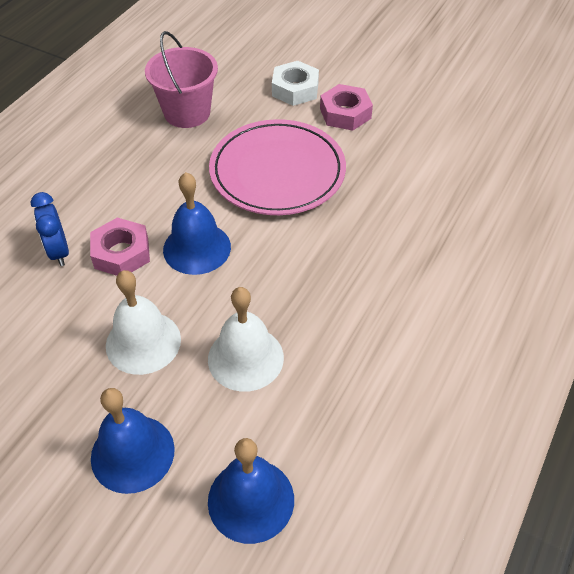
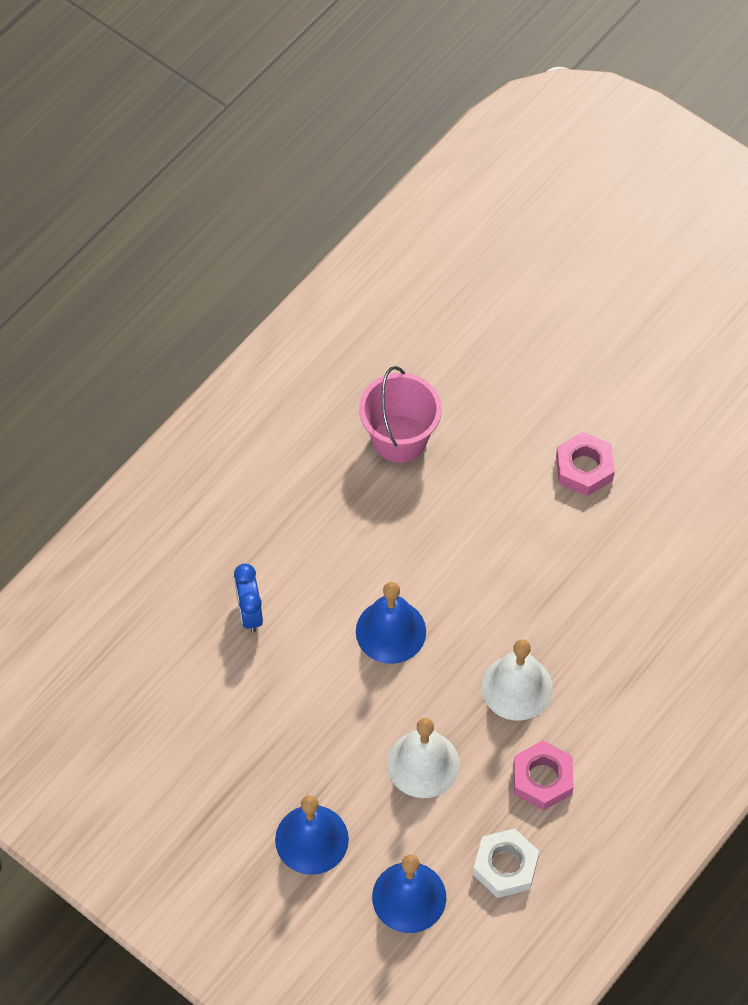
camera: 10 degrees right, 10 degrees up
pink nut [90,217,150,276] -> pink nut moved to [513,740,574,811]
white bell [106,270,181,375] -> white bell moved to [481,639,553,721]
pink plate [209,119,346,215] -> none
white nut [272,61,319,106] -> white nut moved to [473,828,539,898]

